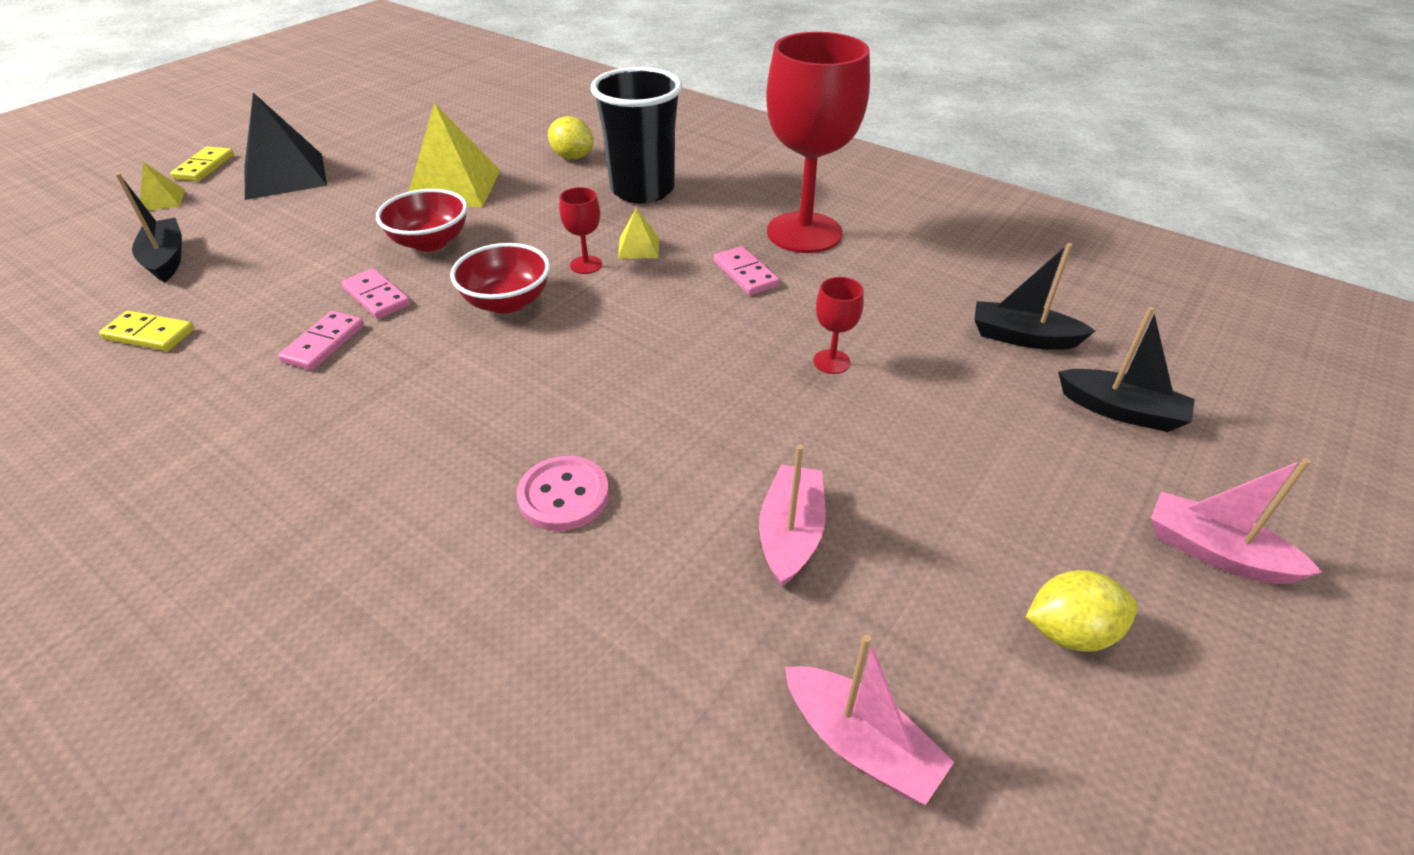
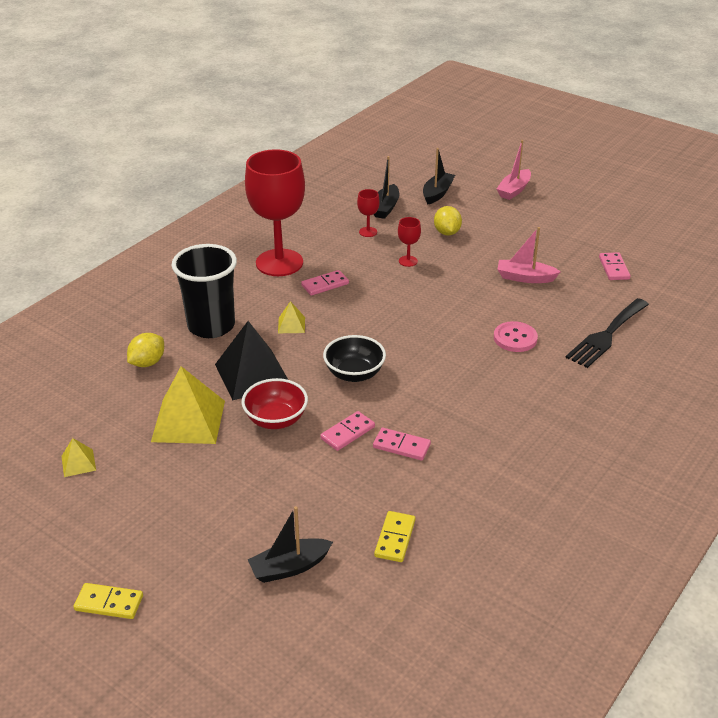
camera: 90 degrees left, 5 degrees down
yellow pyramid [140,162,185,211] -> yellow pyramid moved to [61,438,96,477]
black pyramid [244,93,327,200] -> black pyramid moved to [215,321,288,400]
red bowl [450,243,550,314] -> black bowl [323,335,386,382]
red goblet [559,187,602,274] -> red goblet moved to [357,189,380,237]
pink boat [785,635,954,805] -> pink domino [599,252,630,280]
yellow lemon [1026,570,1137,652] -> yellow lemon moved to [434,206,462,236]
none -> black fork [566,298,649,368]

